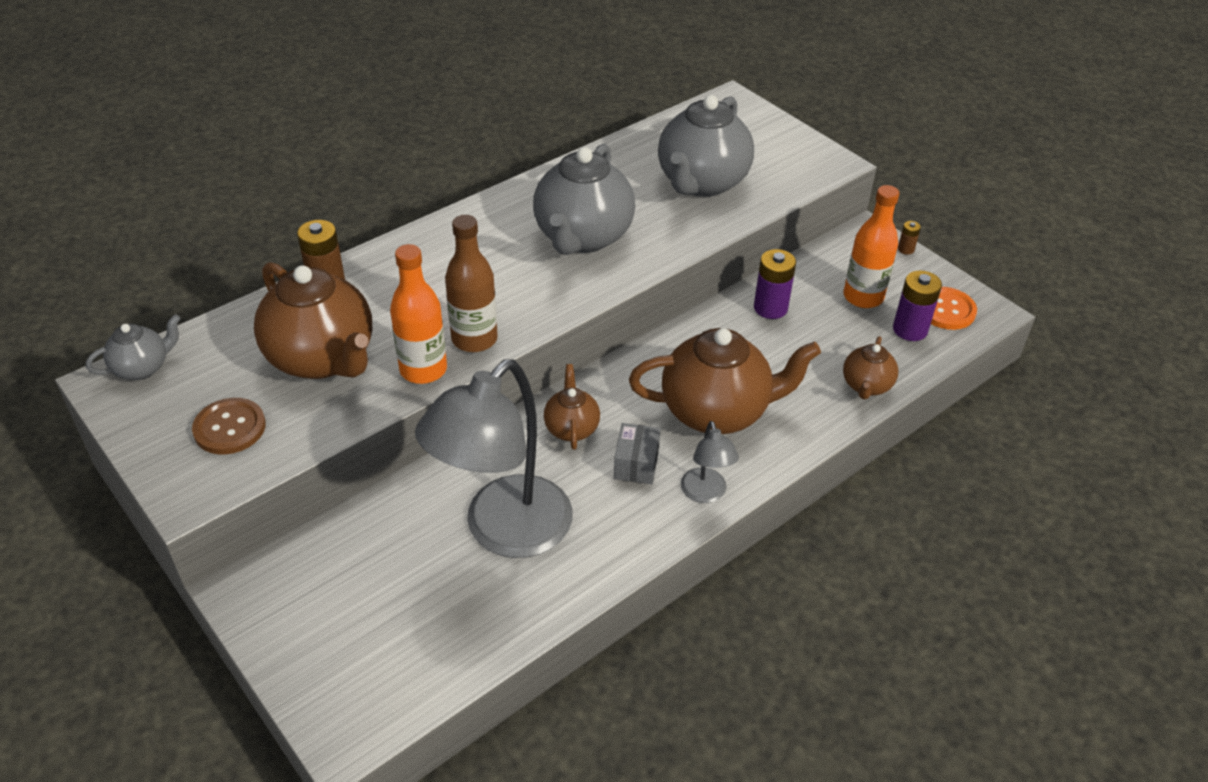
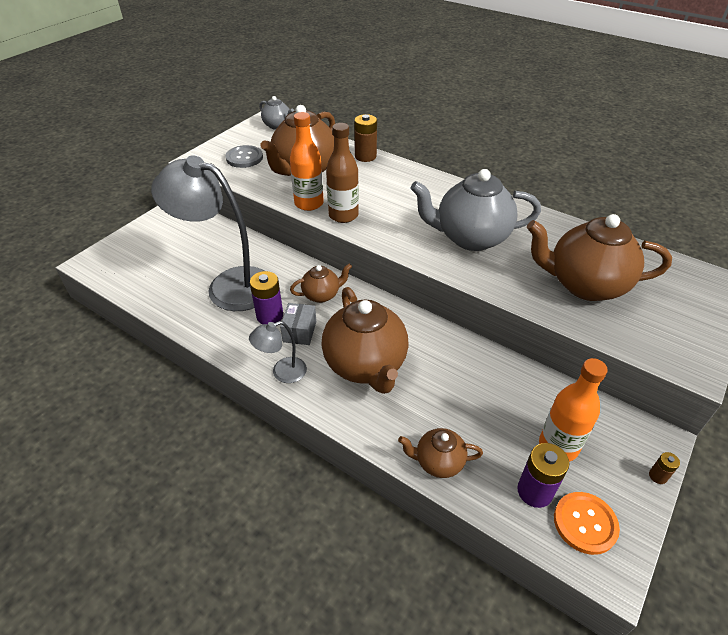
camera: 75 degrees right, 0 degrees up
brown button [192,398,266,455] -> grey button [225,145,263,168]
grey box [614,423,661,484] -> grey box turned 75 degrees counterclockwise [280,303,316,345]
grey teapot [658,95,754,197] -> brown teapot [527,214,672,301]
purple battery [754,249,796,319] -> purple battery moved to [250,271,283,324]

